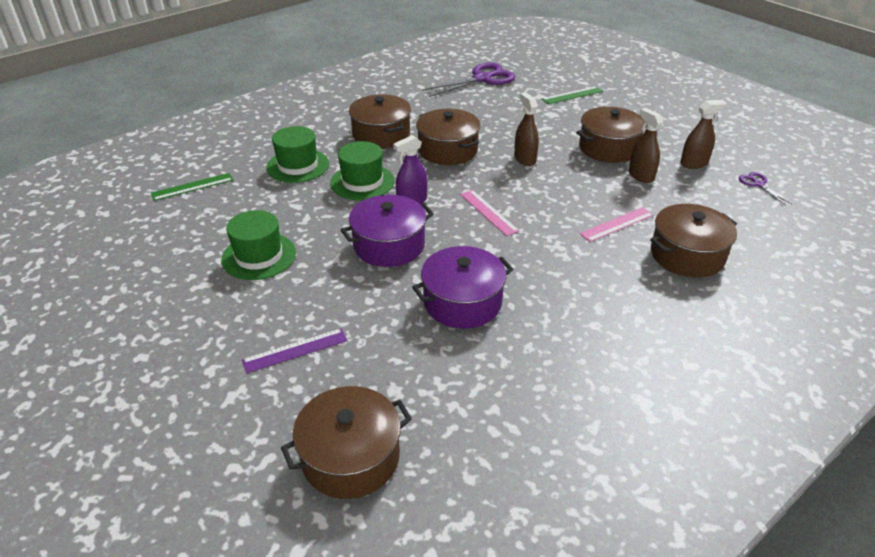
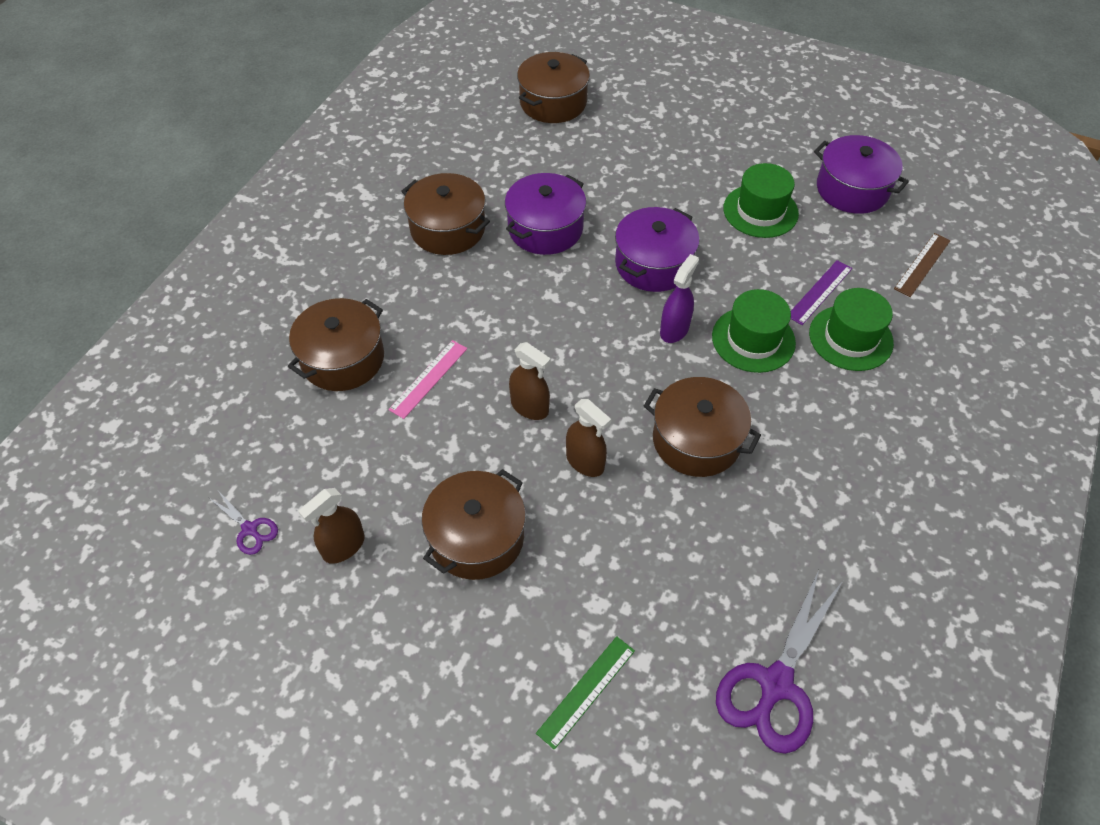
camera: 155 degrees right, 15 degrees up
green ruler [151,173,233,201] -> brown ruler [894,233,951,297]
purple ruler [242,328,348,374] -> purple ruler moved to [791,260,852,325]
brown pot [349,94,411,149] -> brown pot moved to [401,173,490,255]
pink ruler [460,190,520,236] -> none
brown spray bottle [629,108,663,183] -> brown spray bottle moved to [509,342,551,420]
none -> purple pot [814,135,909,214]

